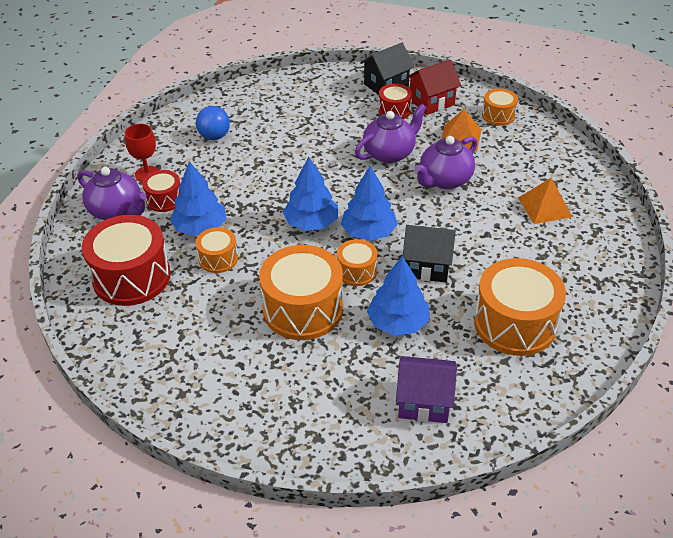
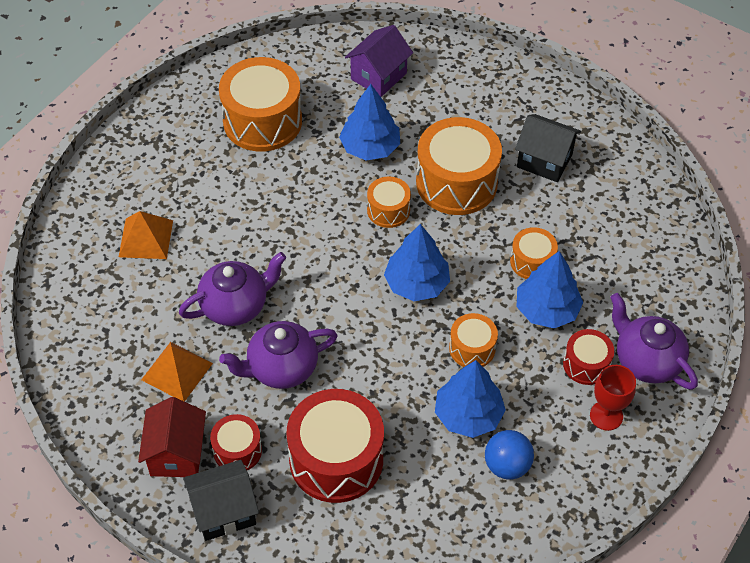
camera: 165 degrees left, 10 degrees up
red drum [82,215,171,306] -> red drum moved to [286,389,384,503]
blue tree [341,166,398,241] -> blue tree moved to [435,360,506,438]
purple house [396,356,457,423] -> purple house turned 75 degrees counterclockwise [345,25,413,97]
black house [403,225,456,283] -> black house moved to [515,114,581,182]
red house [406,59,461,115] -> red house turned 75 degrees counterclockwise [138,397,206,477]
orange drum [482,88,518,126] -> orange drum moved to [449,313,498,367]

